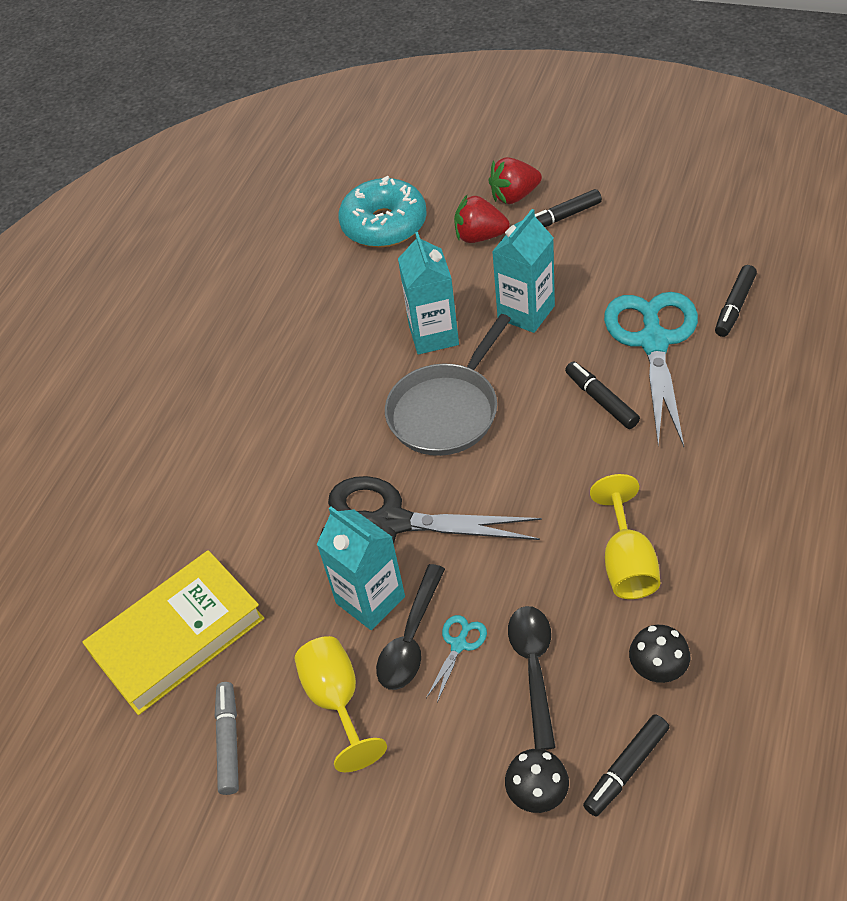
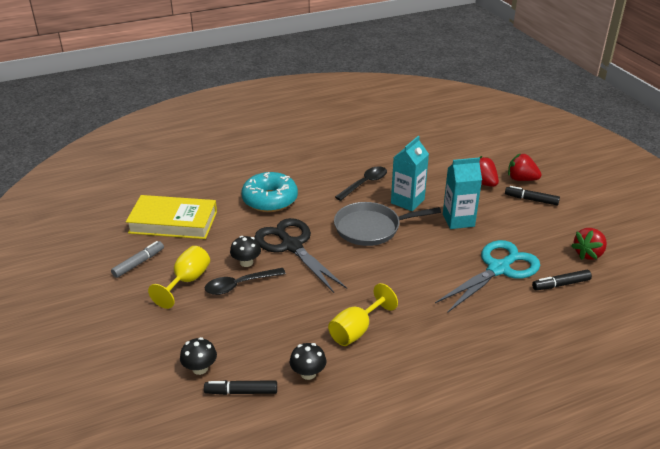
camera: 40 degrees right, 15 degrees down
turquoise carton [317,507,405,630] -> black mushroom [230,236,261,267]
turquoise donut [339,176,427,248] -> turquoise donut moved to [241,172,298,212]
turquoise scissors [426,615,487,702] -> none
black spoon [508,606,556,750] -> black spoon moved to [335,166,387,201]
black marker [565,361,640,429] -> none
none -> red strawberry [571,228,607,260]

